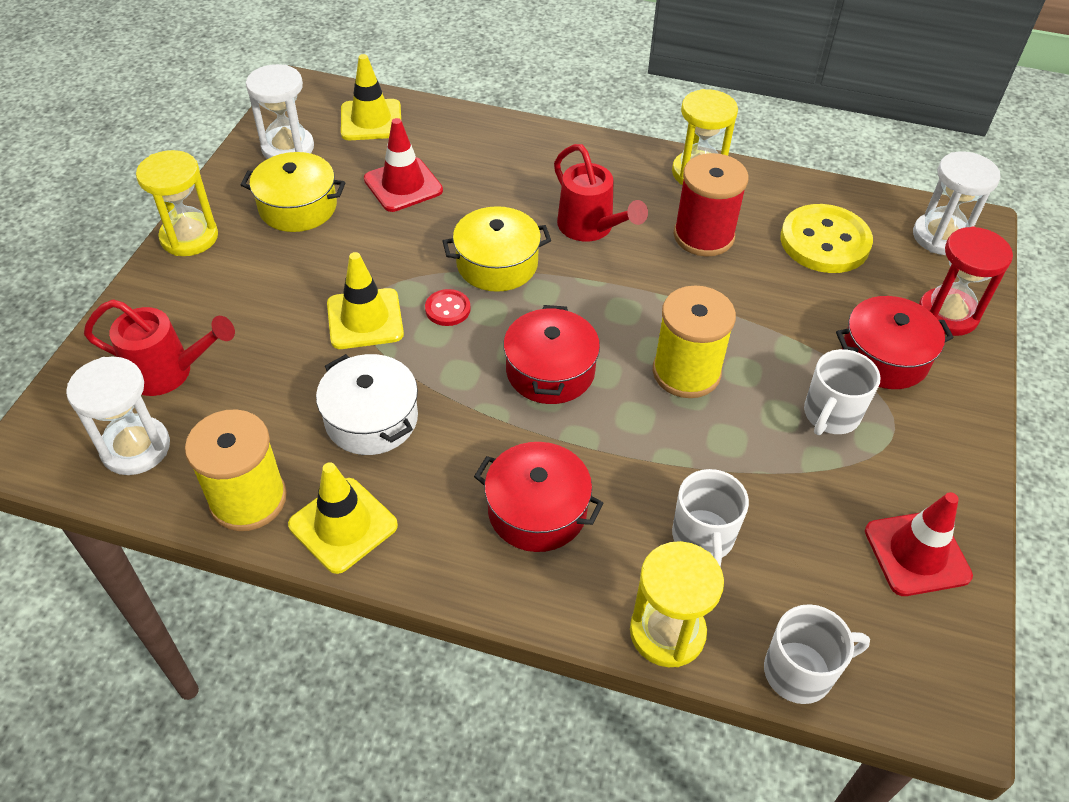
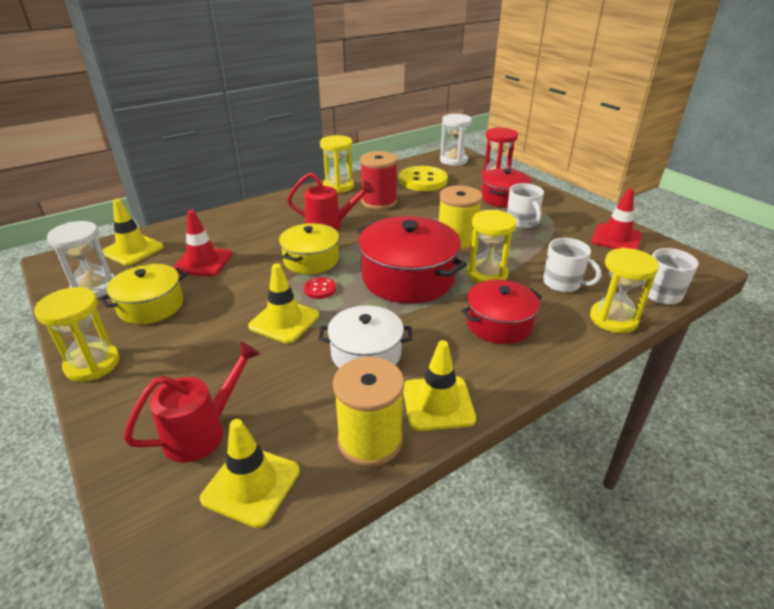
camera: 50 degrees left, 15 degrees down
white hourglass [66,357,170,475] -> yellow traffic cone [200,419,300,528]
red pot [503,305,600,404] -> red pot [357,216,467,303], size x1.60
none -> yellow hourglass [467,210,517,284]

